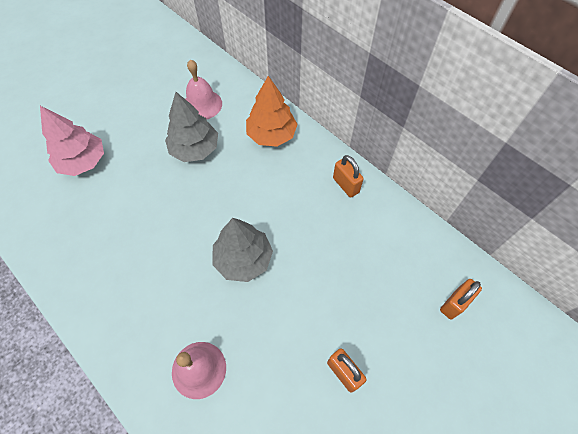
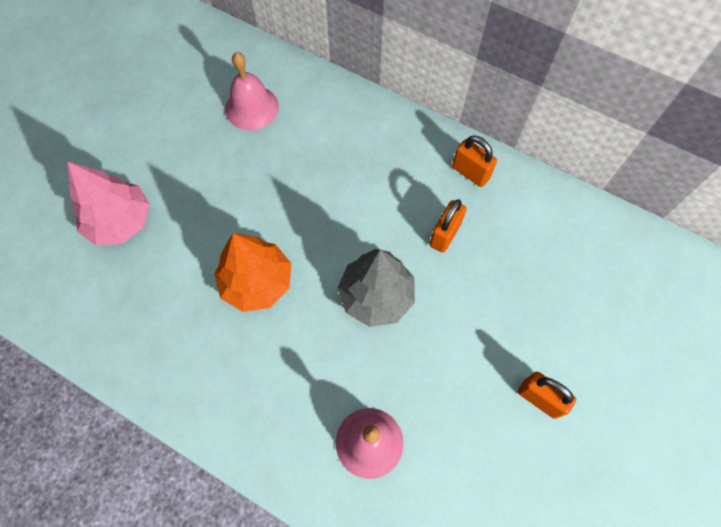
camera: 15 degrees left, 5 degrees up
grey tree [165,92,218,162] -> none
orange tree [246,76,298,147] -> orange tree moved to [214,233,291,312]
orange padlock [440,279,482,319] -> orange padlock moved to [430,199,467,253]

